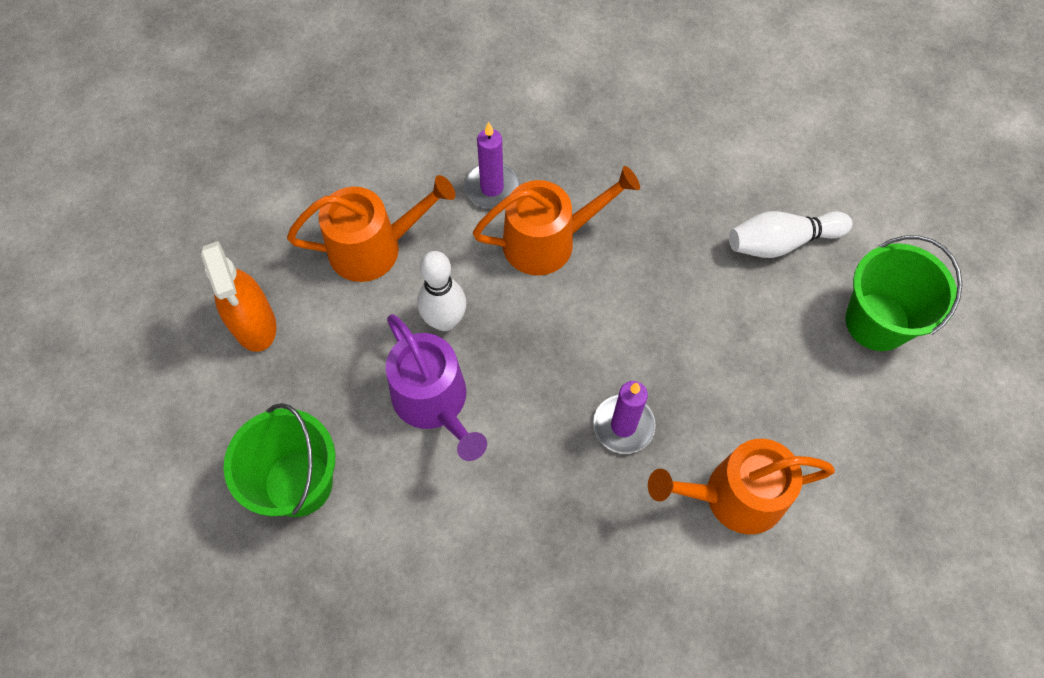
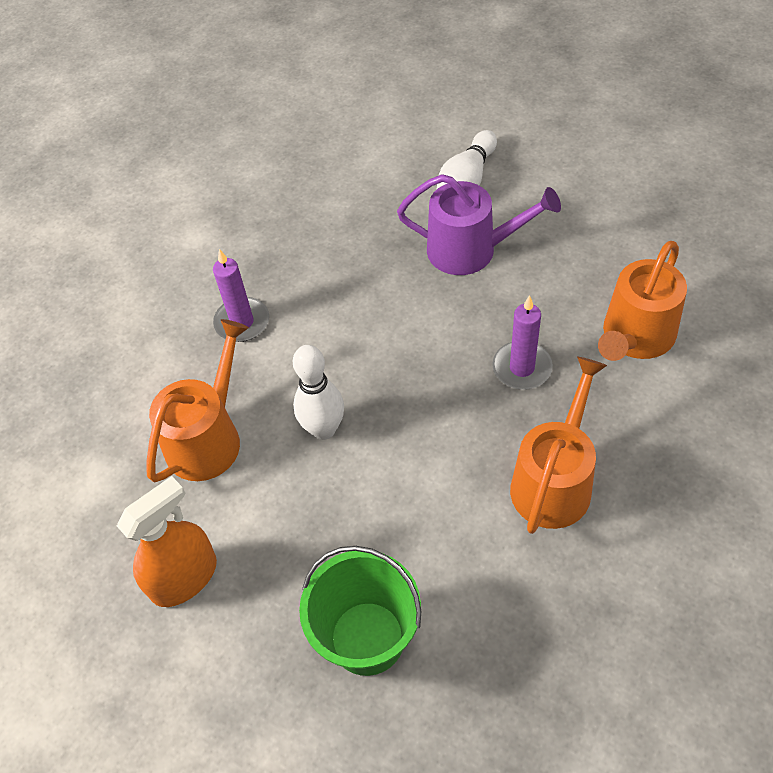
camera: 45 degrees left, 10 degrees down
orange spray bottle [201,241,276,352] -> orange spray bottle turned 60 degrees counterclockwise [117,476,217,607]
purple watering can [386,314,487,461] -> purple watering can moved to [397,174,561,275]
orange watering can [473,166,640,275] -> orange watering can moved to [510,356,607,534]
green bucket [845,236,963,351] -> none

